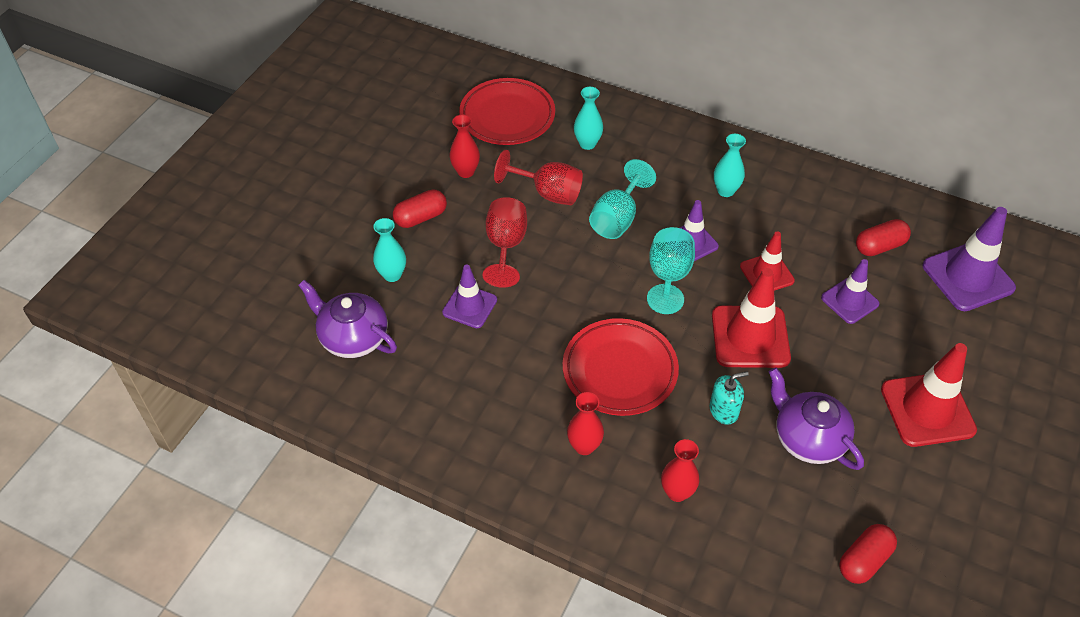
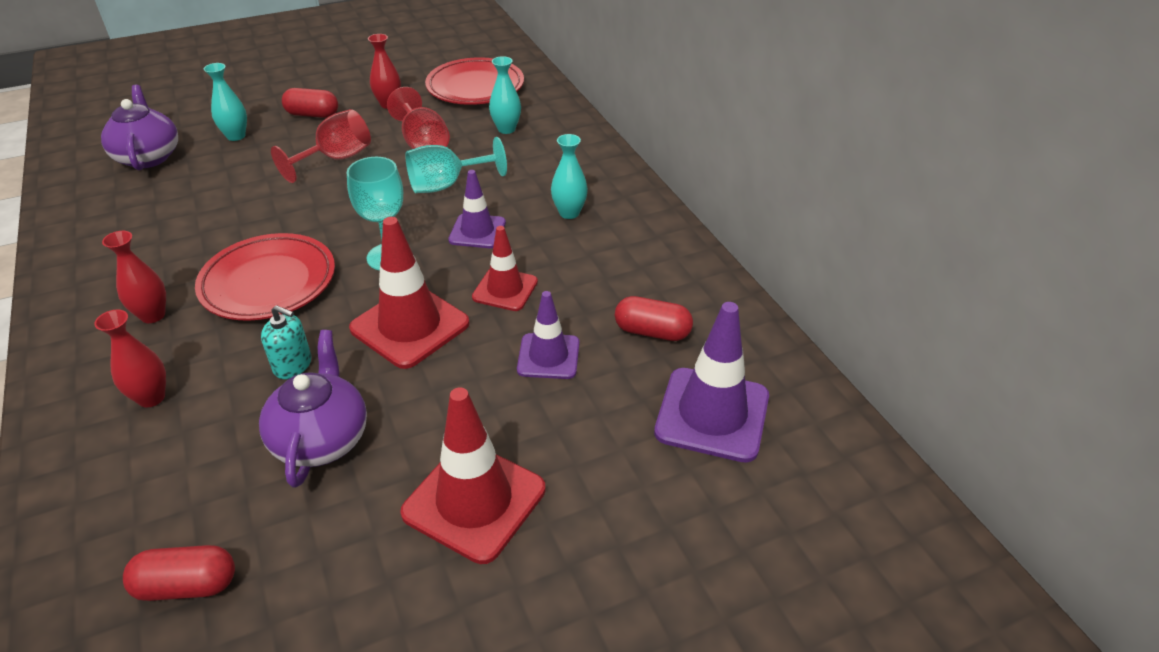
camera: 40 degrees right, 10 degrees down
purple traffic cone [442,265,497,328] -> none

